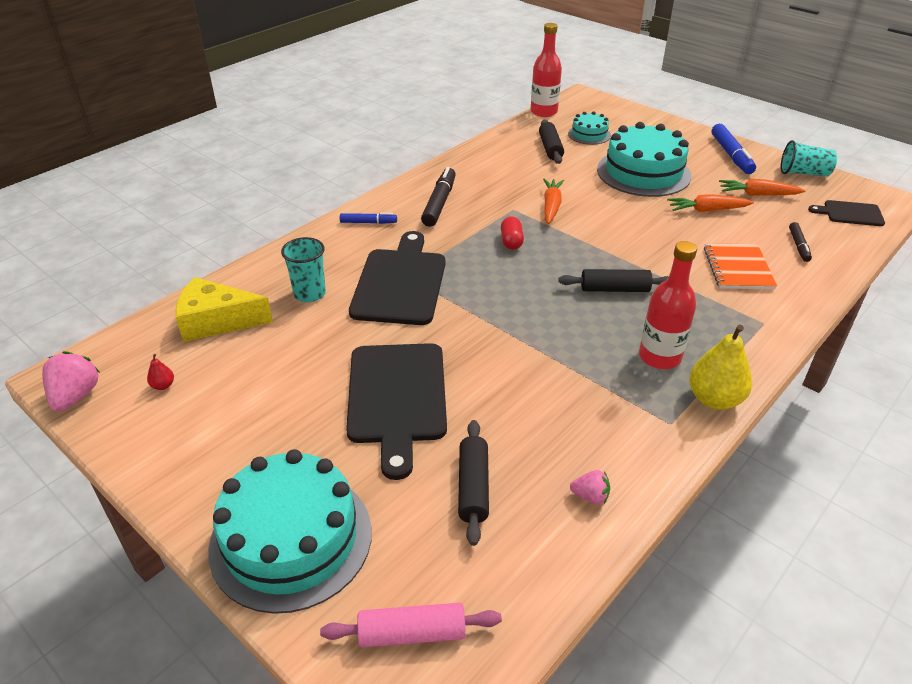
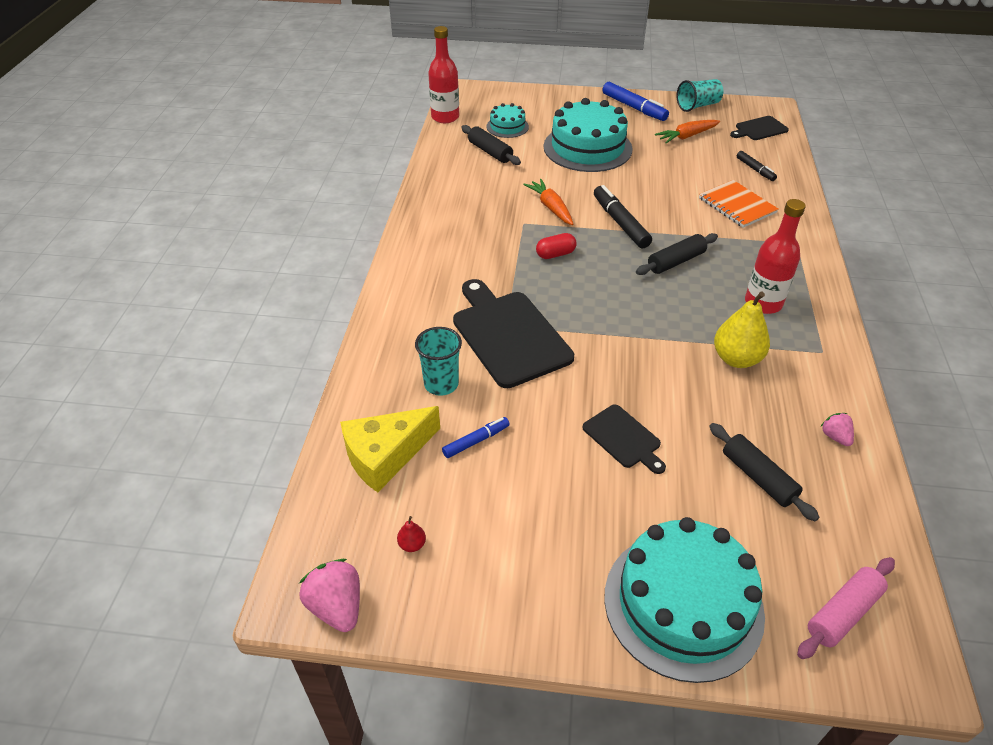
camera: 35 degrees left, 5 degrees up
blue marker [340,213,397,224] -> blue marker moved to [442,417,510,458]
black cutting board [346,343,447,480] -> black cutting board [583,404,666,474], size x0.52
black marker [421,167,456,227] -> black marker moved to [594,185,652,248]
red capsule [501,216,524,250] -> red capsule turned 75 degrees counterclockwise [536,233,576,259]
pink strawberry [570,470,610,505] -> pink strawberry turned 90 degrees counterclockwise [821,413,854,446]
orange carrot [667,194,754,212] -> none
yellow pear [689,325,752,410] -> yellow pear moved to [714,292,770,368]

